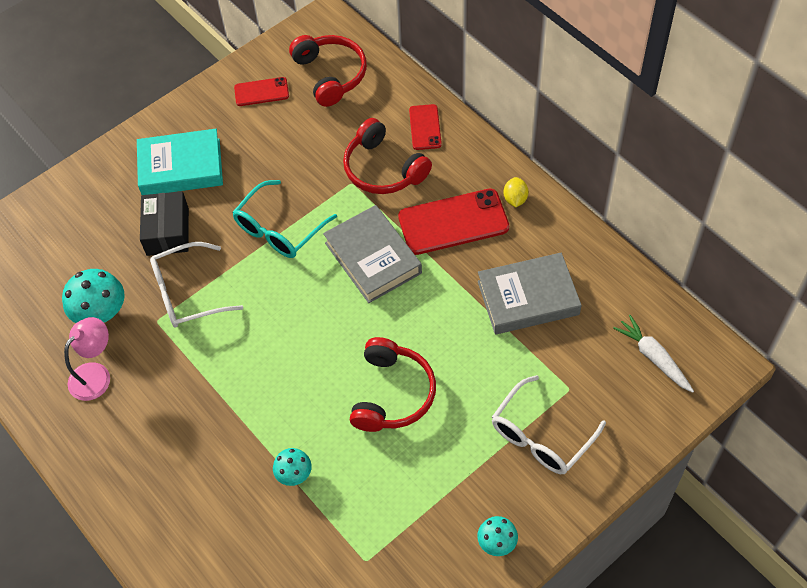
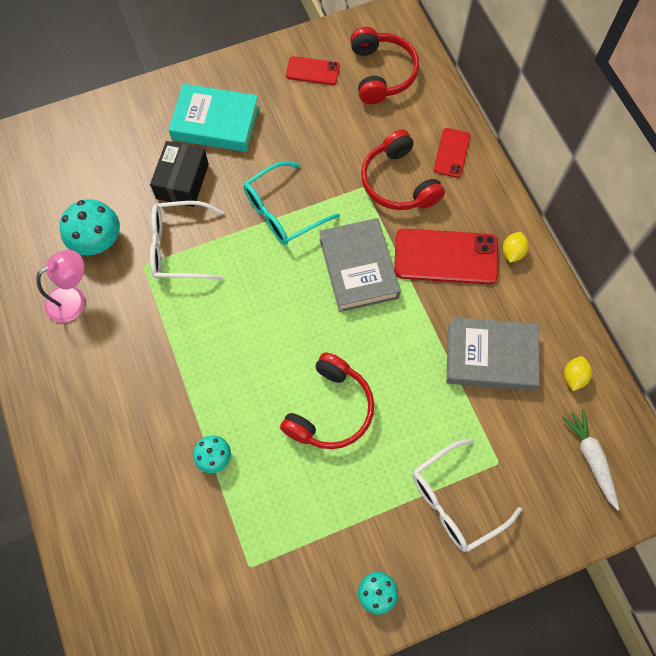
camera: 15 degrees right, 10 degrees up
none -> yellow lemon [564,356,592,391]

